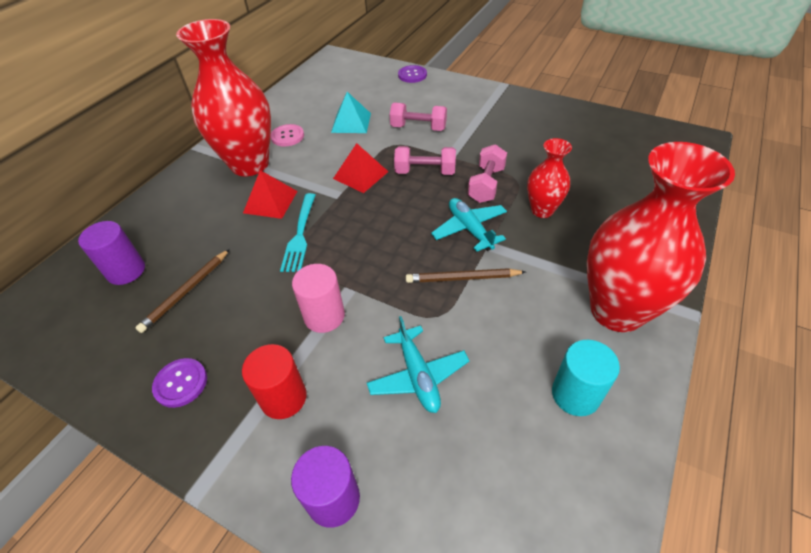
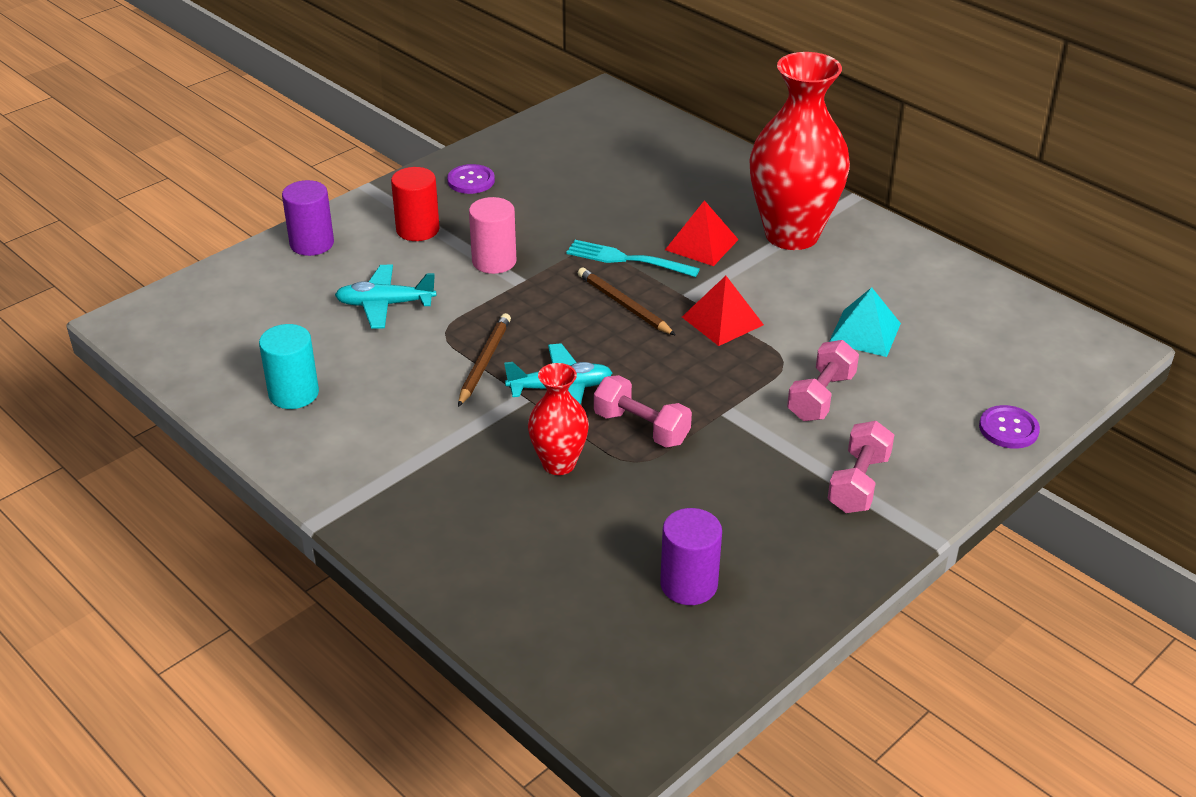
camera: 105 degrees right, 10 degrees down
purple cylinder [78,221,145,285] -> purple cylinder moved to [660,508,722,605]
brown pencil [135,249,230,333] -> brown pencil moved to [578,267,676,336]
pink button [271,124,304,147] -> none
pink dumbbell [394,146,456,175] -> pink dumbbell moved to [827,421,894,513]
red vase [587,142,735,332] -> none

